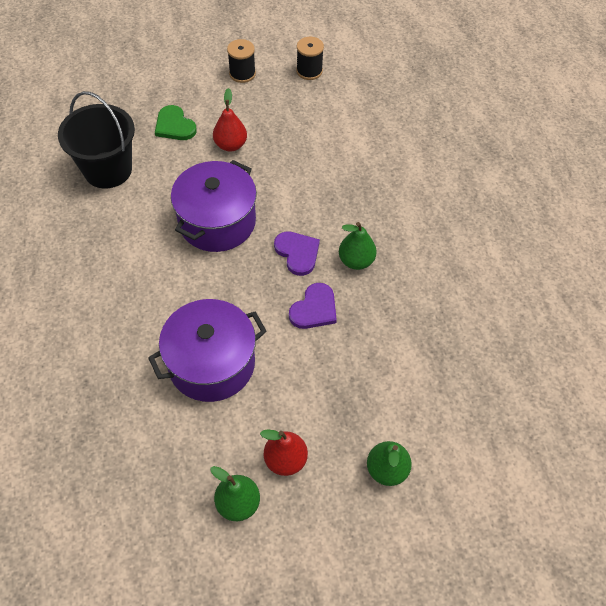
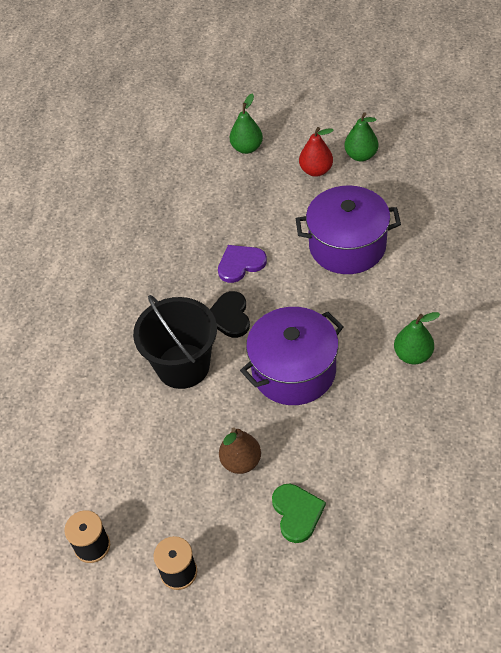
camera: 150 degrees left, 5 degrees down
black bucket [58,91,135,188] -> black bucket moved to [133,295,217,389]
red pear [213,88,247,152] -> brown pear [219,427,261,474]
purple heart [274,231,320,276] -> black heart [210,291,250,338]
green pear [339,222,377,270] -> green pear moved to [394,312,440,365]

